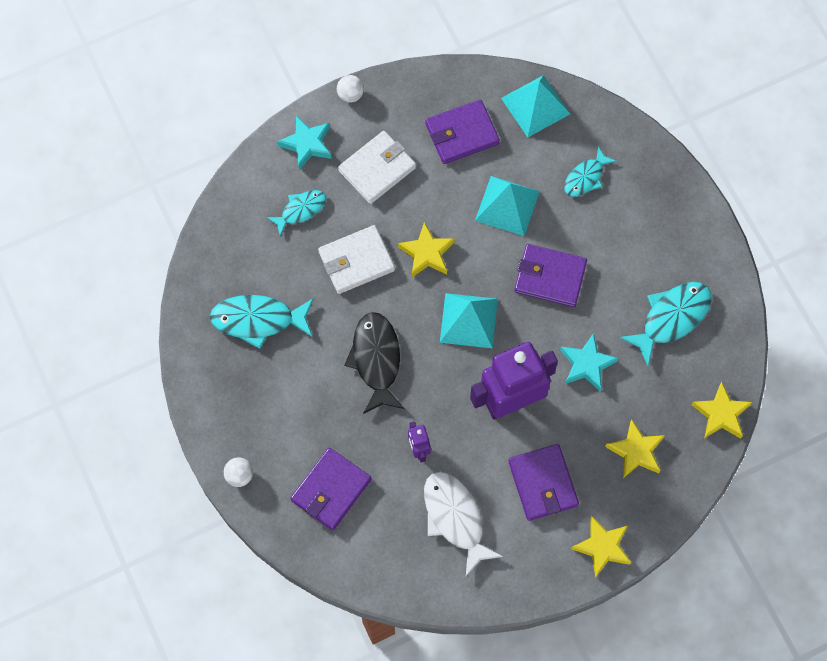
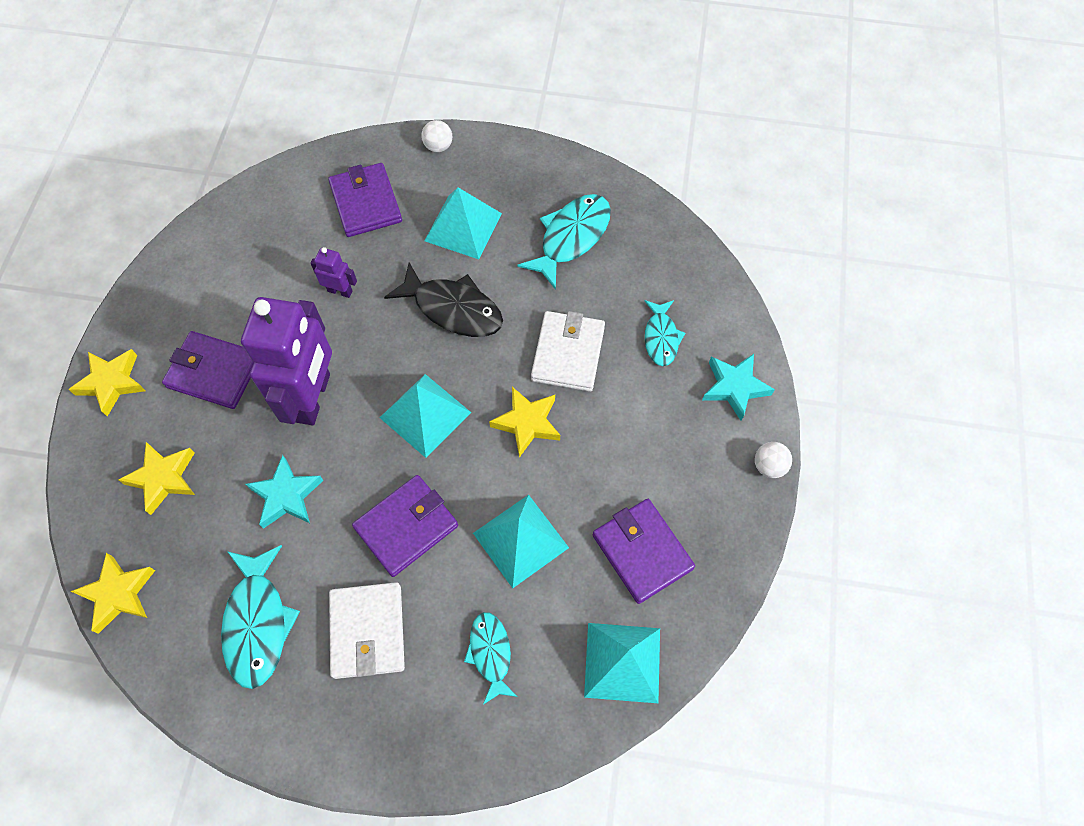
camera: 125 degrees right, 5 degrees down
white wallet [338,131,416,204] -> white wallet moved to [329,582,405,679]
white fish [424,472,503,576] -> none
purple wallet [425,99,500,164] -> purple wallet turned 45 degrees counterclockwise [593,499,695,604]
none -> turquoise pyramid [424,187,502,259]

